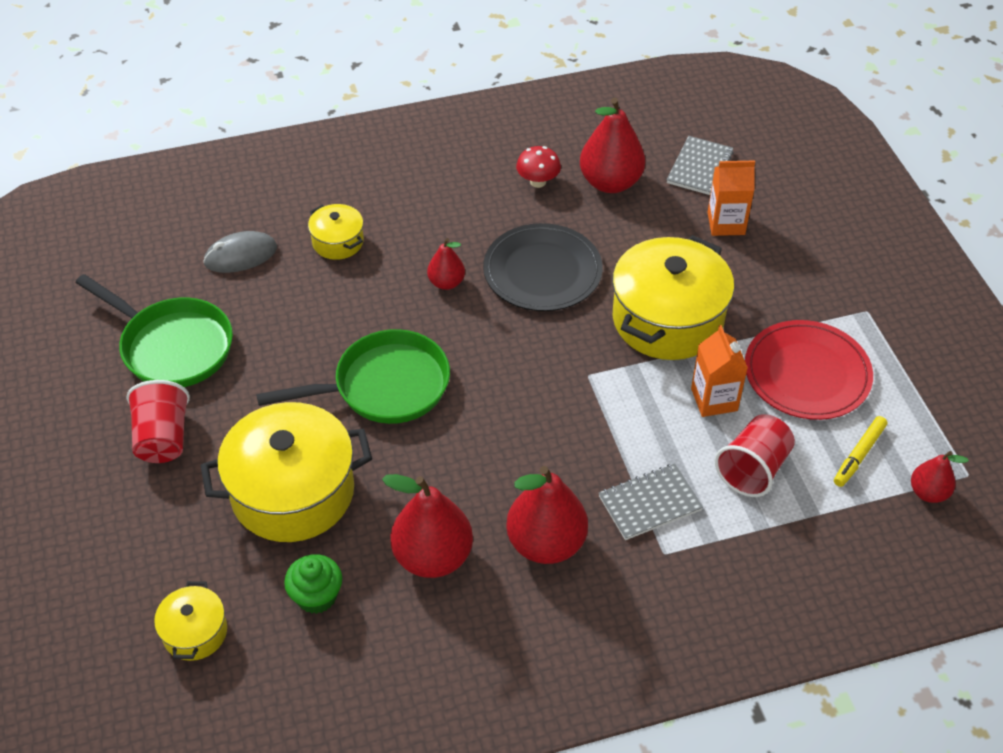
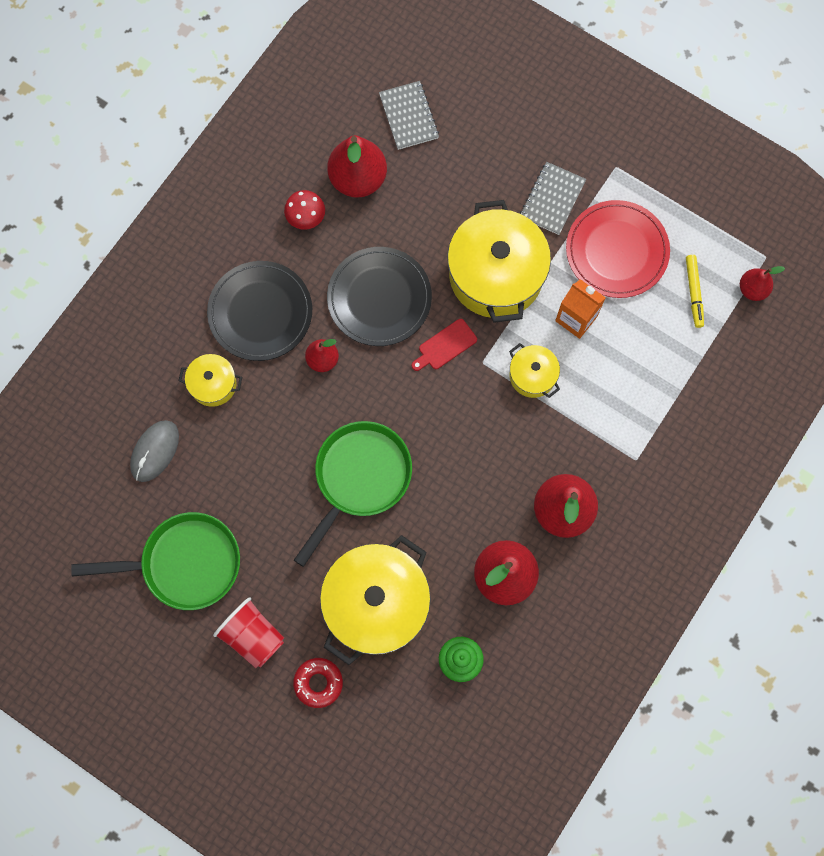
camera: 40 degrees left, 25 degrees up
yellow pot [154,581,227,661] -> yellow pot moved to [509,343,560,398]
grey notebook [599,463,703,540] -> grey notebook moved to [520,162,586,235]
orange carton [708,161,755,236] -> none
red cup [715,414,795,497] -> none
none -> black plate [207,261,312,361]
none -> red donut [293,658,343,708]
none -> red cutting board [412,319,477,371]

